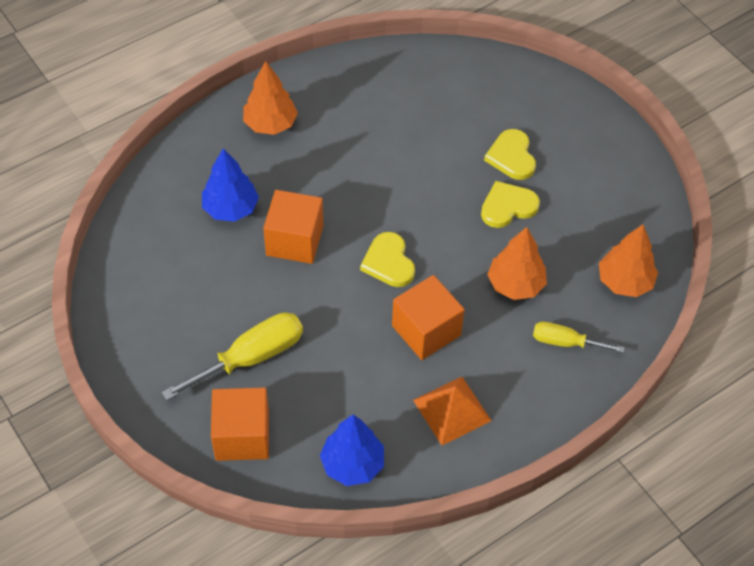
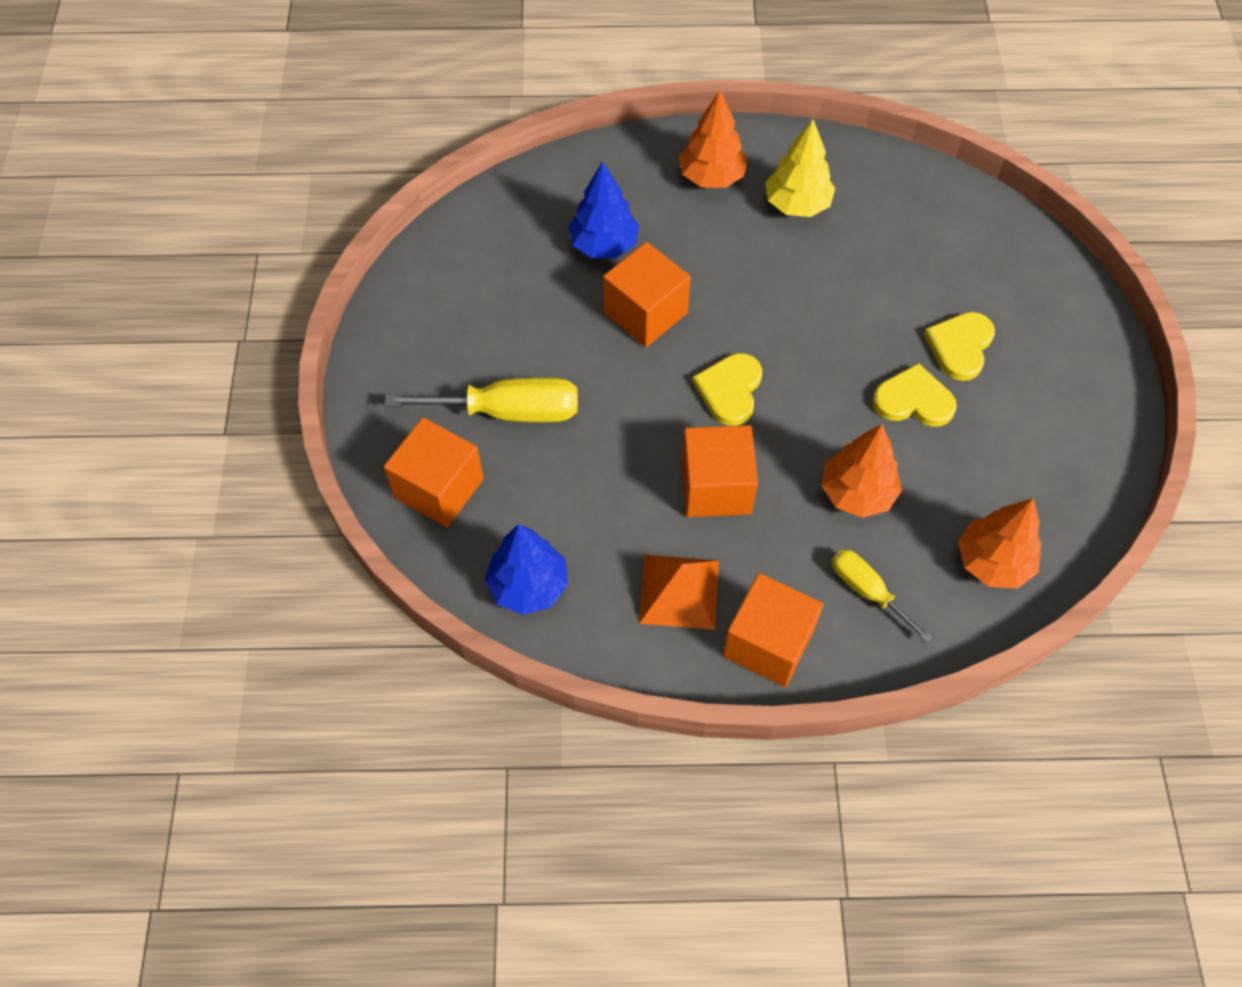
camera: 35 degrees right, 5 degrees up
none -> orange cube [723,573,824,687]
none -> yellow tree [765,119,835,217]

